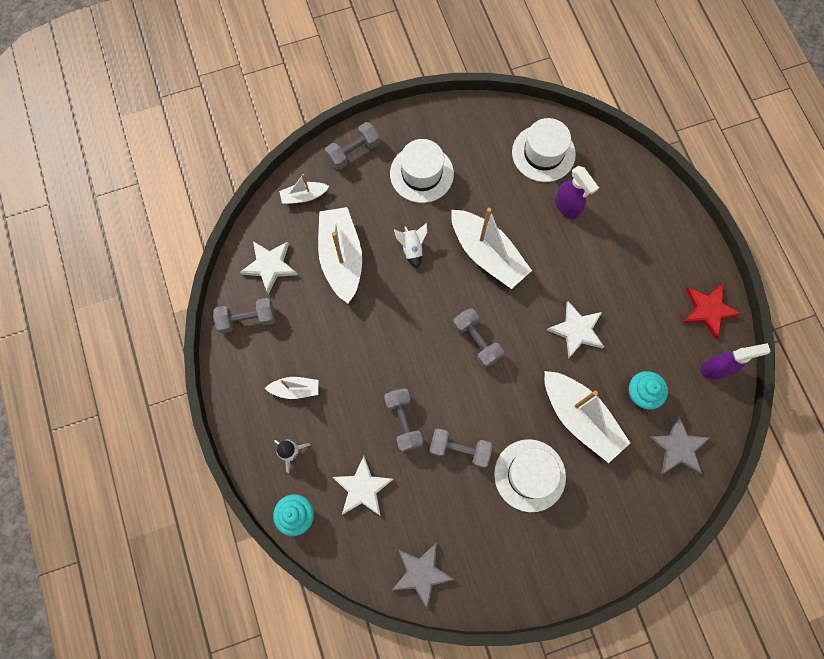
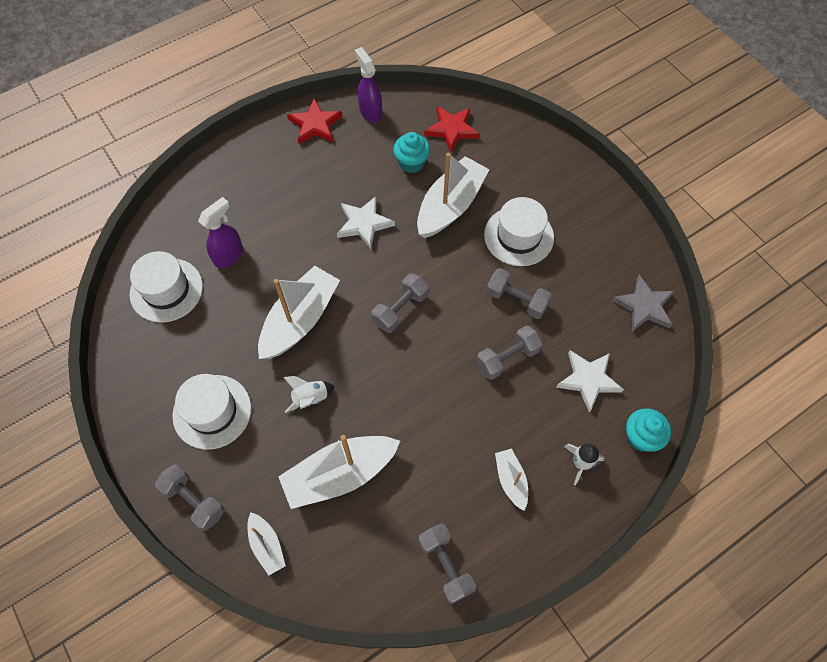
camera: 105 degrees left, 10 degrees down
white star [240,241,298,294] -> none
grey dumbbell [429,428,493,468] -> grey dumbbell turned 60 degrees counterclockwise [486,268,552,319]
grey star [648,415,710,474] -> red star [424,106,480,152]

